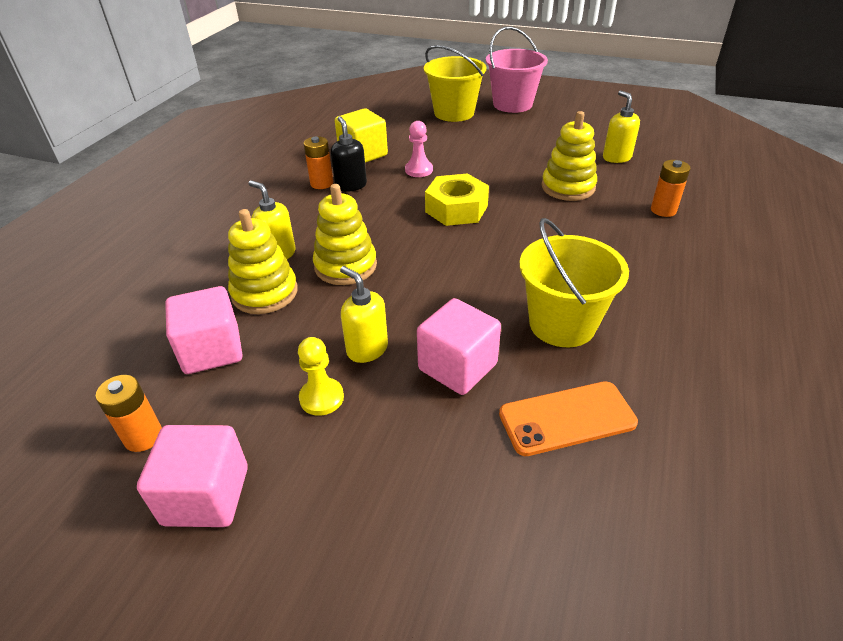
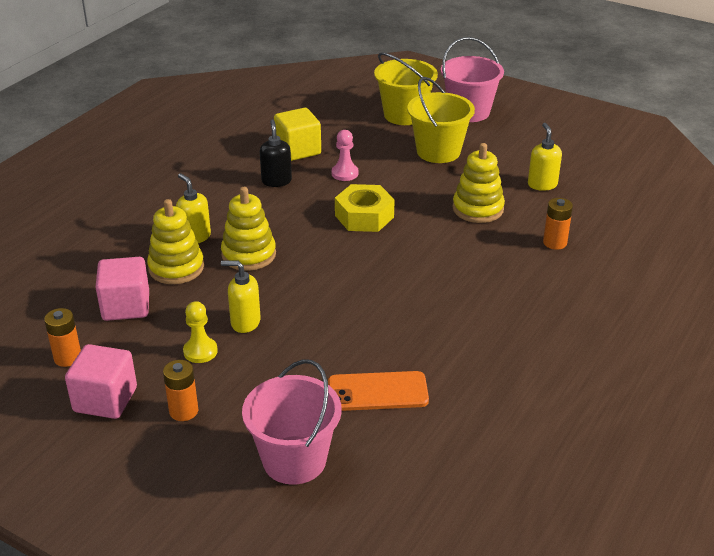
camera: 10 degrees right, 5 degrees down
orange battery [304,136,333,189] -> orange battery moved to [163,360,198,421]
yellow soap dispenser [340,266,388,363] -> yellow soap dispenser turned 45 degrees counterclockwise [221,261,261,333]
pink cube [417,298,501,395] -> none
yellow bucket [519,218,629,347] -> yellow bucket moved to [407,77,475,163]
none -> pink bucket [242,359,342,485]

